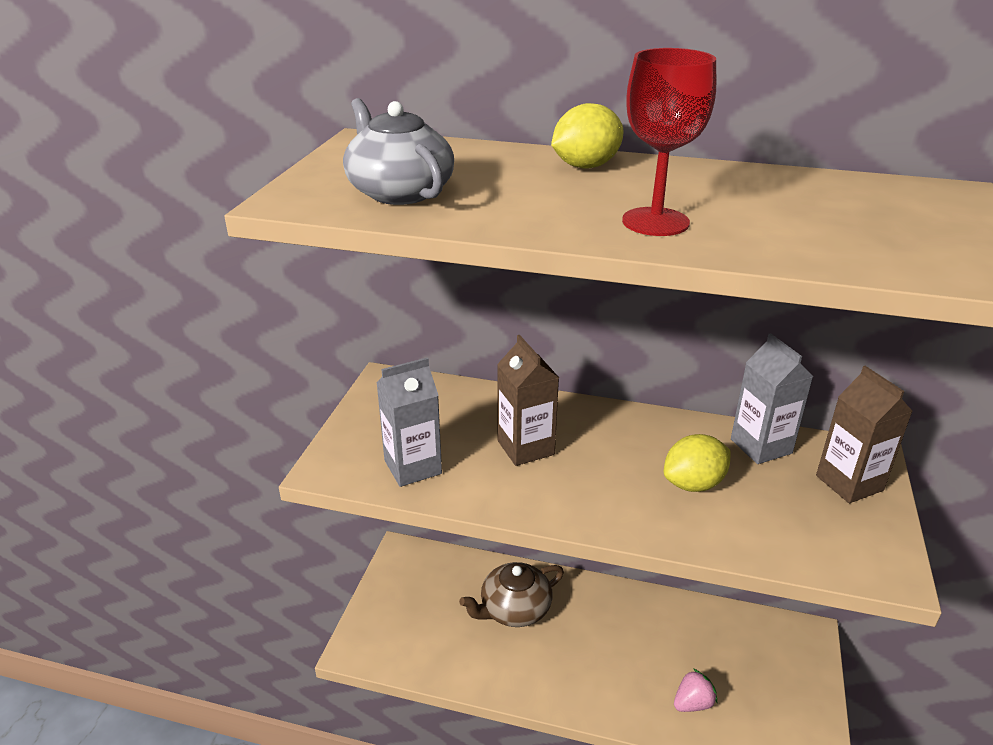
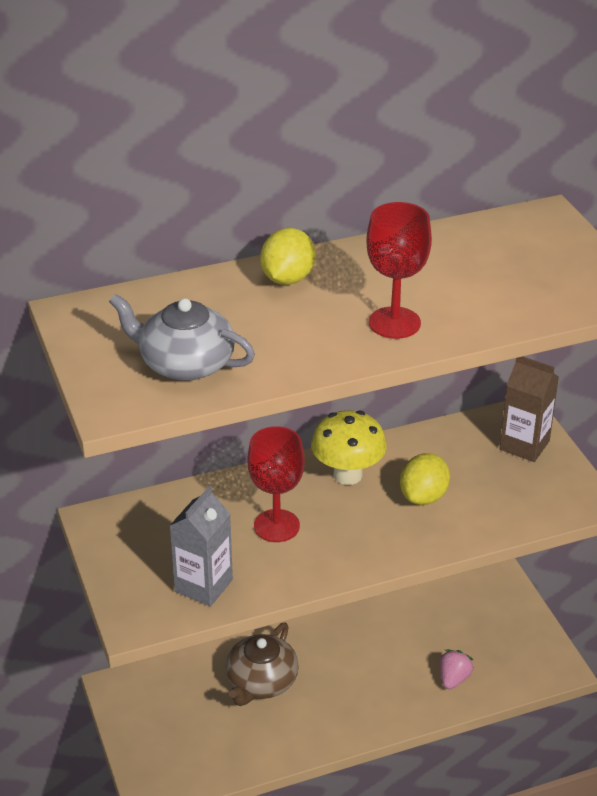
camera: 35 degrees left, 5 degrees up
brown carton [497,335,559,466] -> red goblet [247,426,305,542]
grey carton [731,333,814,464] -> none
none -> yellow mushroom [311,410,387,485]

